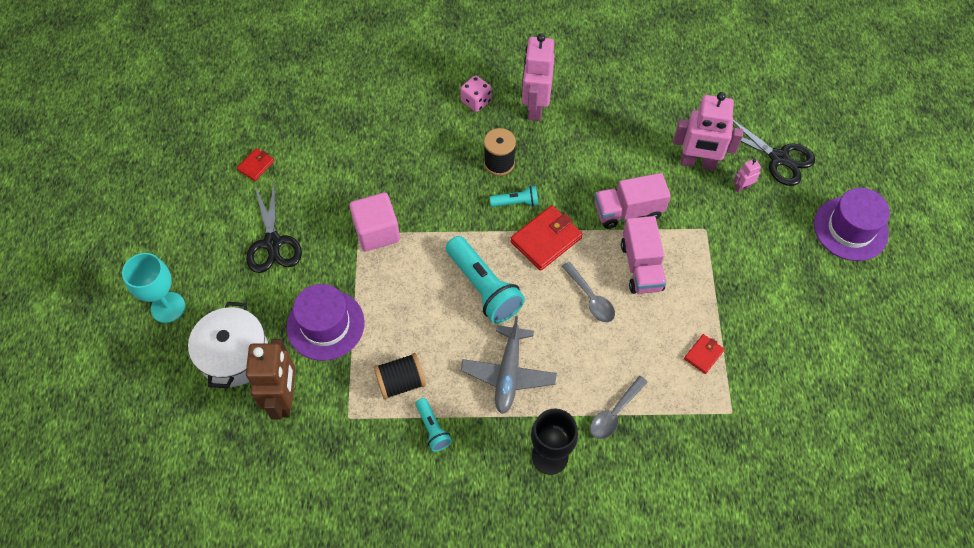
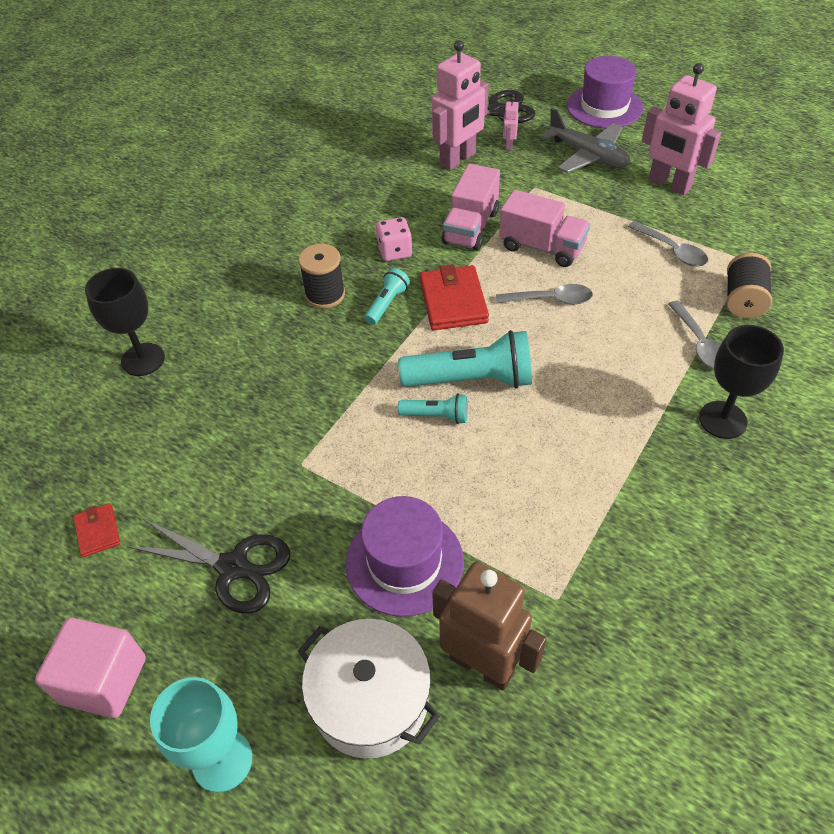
camera: 55 degrees left, 10 degrees down
pink cube [350,192,400,251] -> pink cube moved to [35,618,146,718]
black spool [374,353,426,400] -> black spool moved to [726,253,772,318]
turquoise flashlight [416,398,452,452] -> turquoise flashlight moved to [398,393,468,424]
pink dice [460,75,492,112] -> pink dice moved to [376,217,413,261]
grey plane [461,316,557,414] -> grey plane moved to [541,108,630,173]
pink robot [522,33,555,121] -> pink robot moved to [642,63,721,195]
red wallet [684,334,725,374] -> grey spoon [628,221,708,267]
none -> black goblet [85,268,165,376]

